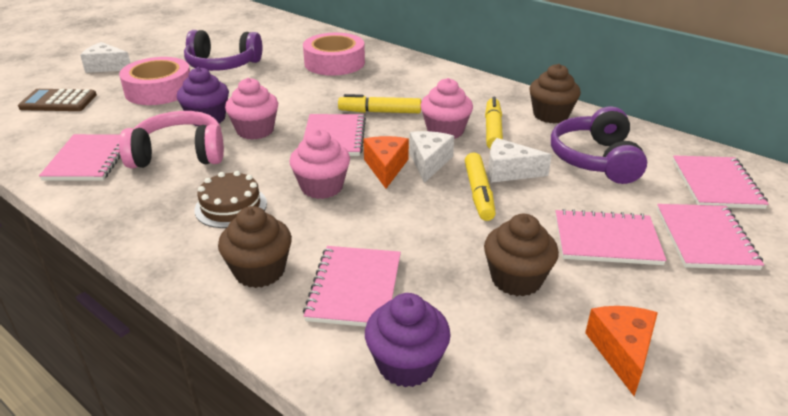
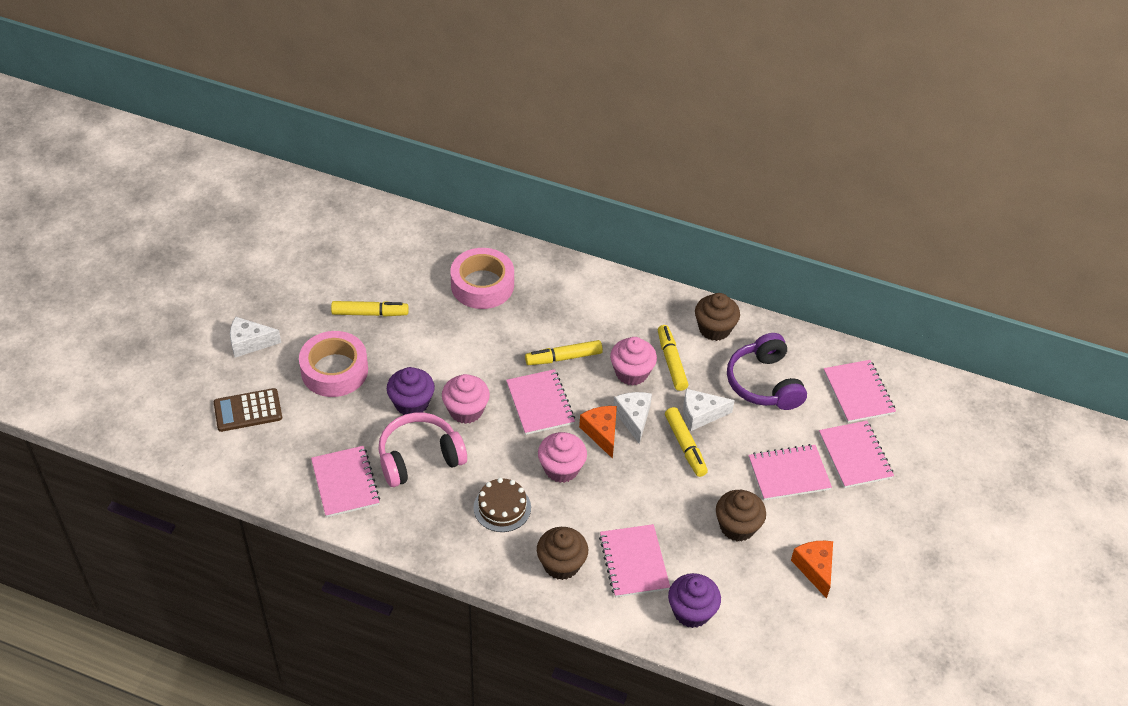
camera: 20 degrees left, 15 degrees up
purple headphones [184,30,262,71] -> yellow marker [331,301,409,317]

